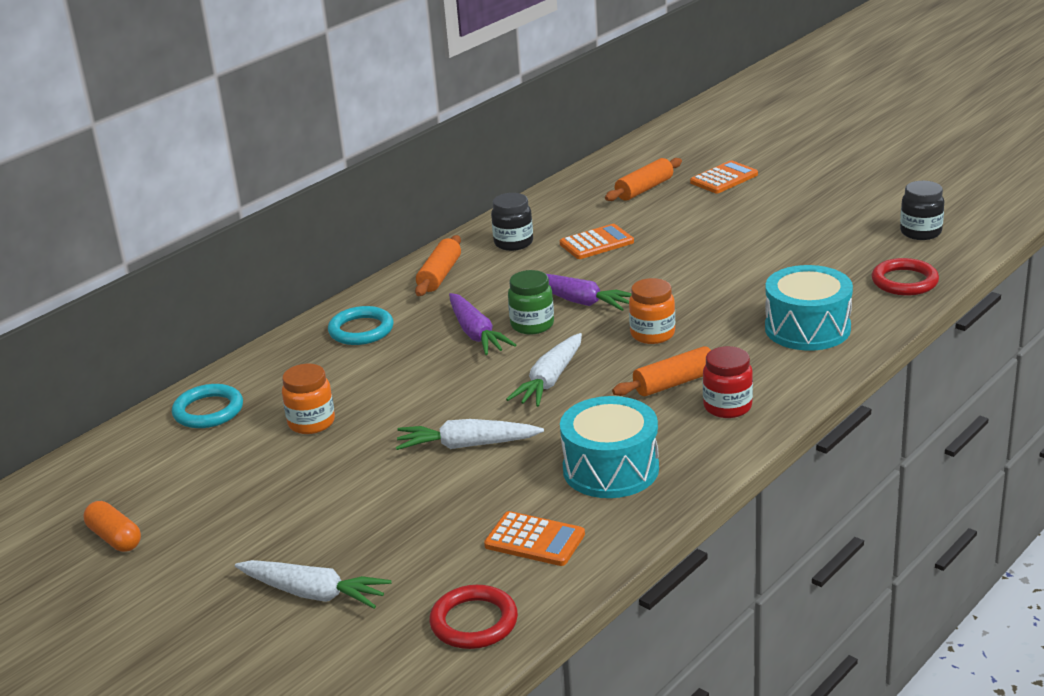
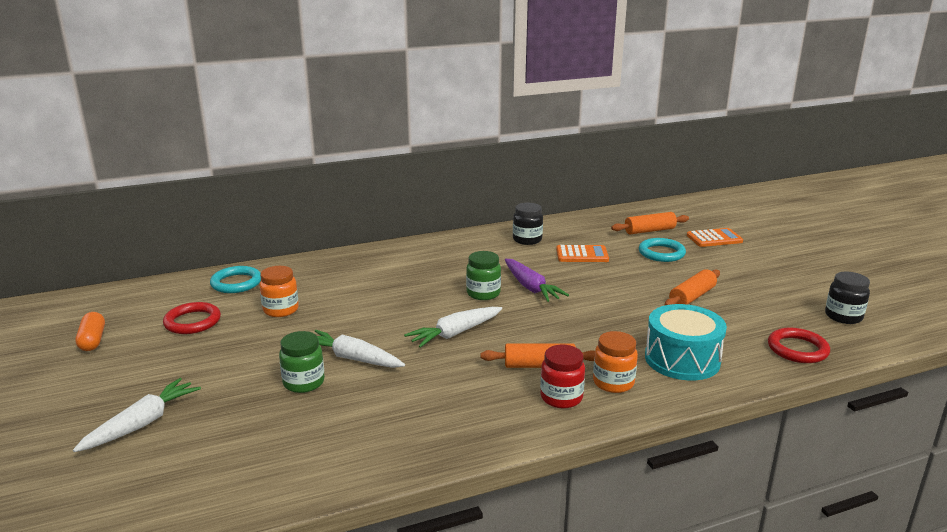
camera: 25 degrees right, 5 degrees down
white carrot [235,560,392,609] -> white carrot turned 105 degrees counterclockwise [73,378,201,452]
turquoise ring [328,306,394,345] -> turquoise ring moved to [639,238,686,262]
orange rolling pin [415,235,461,296] -> orange rolling pin moved to [665,269,720,305]
red ring [429,585,518,649] -> red ring moved to [163,302,221,334]
purple carrot [449,293,516,355] -> none
orange calculator [484,511,585,566] -> none
turquoise drum [560,396,659,498] -> none
orange jar [629,278,675,344] -> orange jar moved to [593,331,638,393]
none -> green jar [279,331,325,393]

